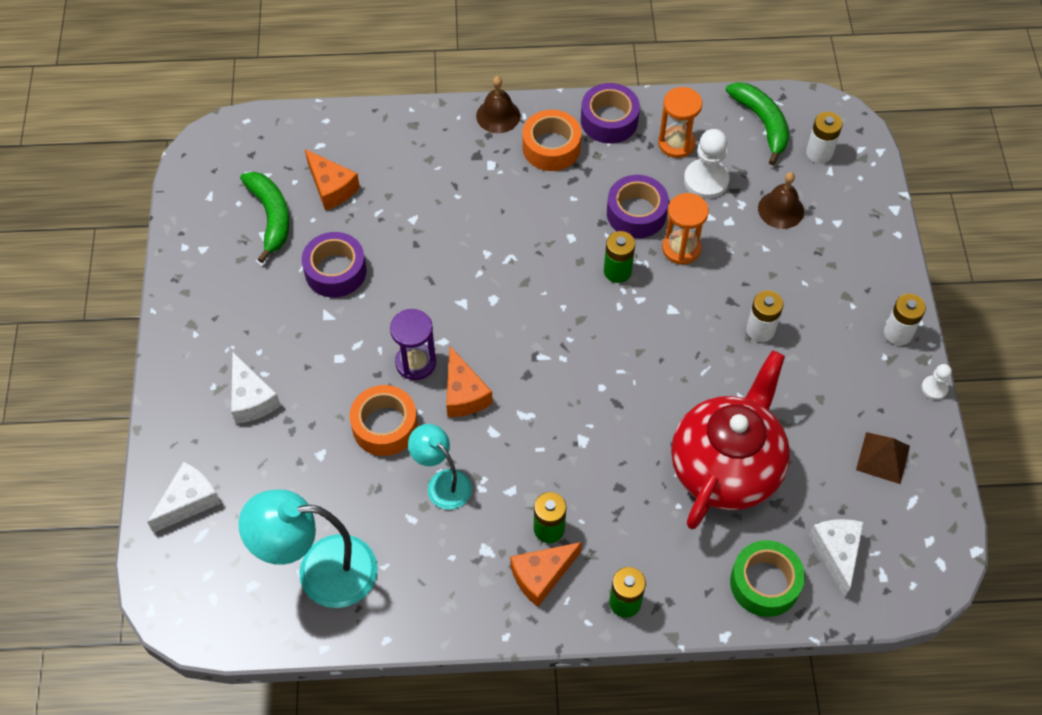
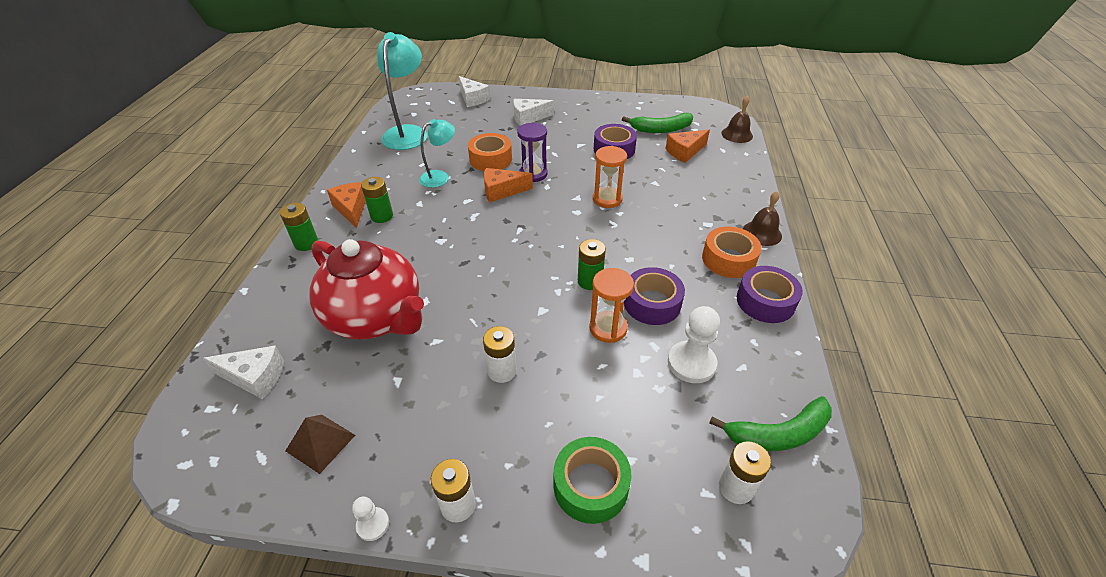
camera: 100 degrees right, 15 degrees down
orange hourglass [658,87,702,158] -> orange hourglass moved to [593,146,627,208]
green tape [730,540,805,617] -> green tape moved to [554,437,632,524]
brown bell [758,172,804,229] -> brown bell moved to [721,96,753,143]

